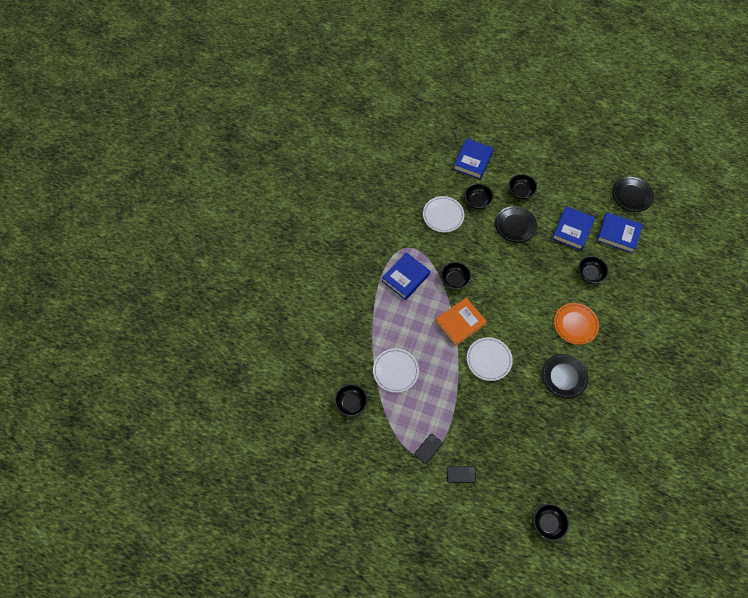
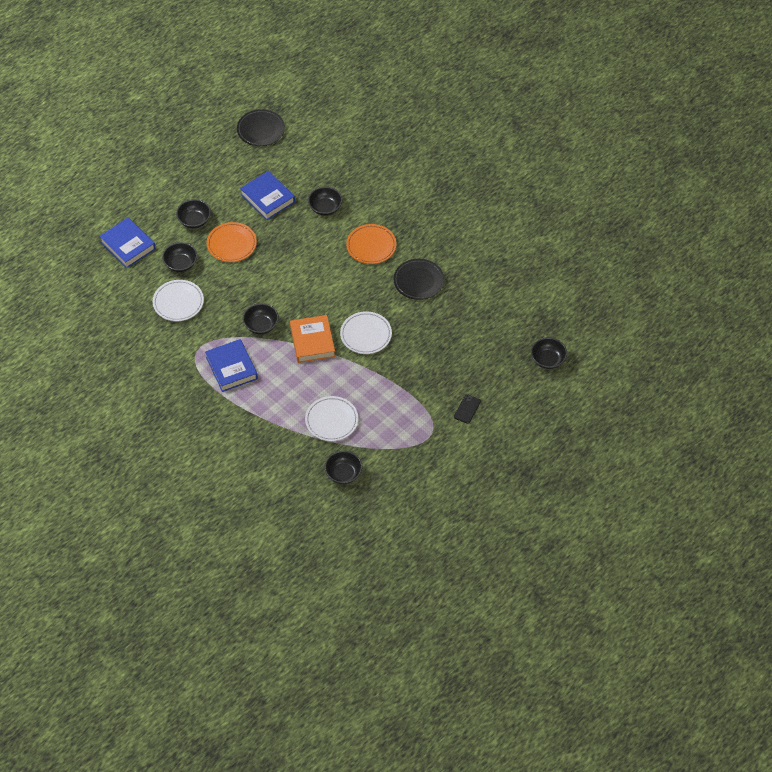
camera: 65 degrees left, 10 degrees down
black phone [414,434,442,464] -> none
black plate [495,206,537,243] -> orange plate [207,222,257,262]
blue book [597,212,643,253] -> none

